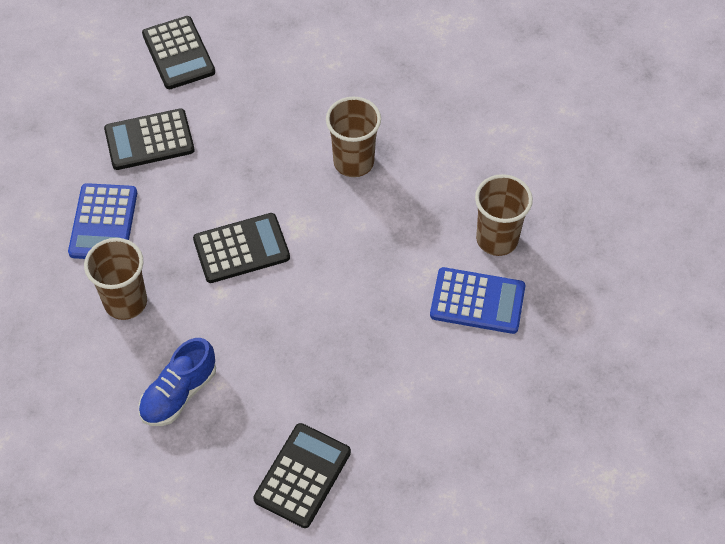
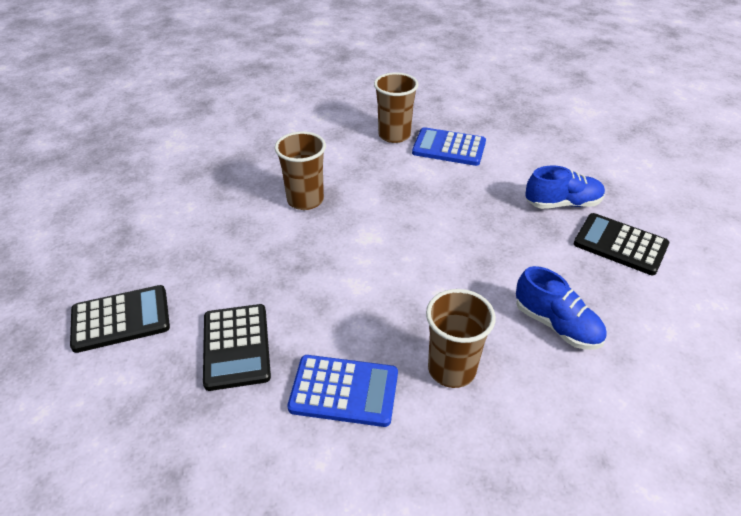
camera: 85 degrees left, 15 degrees down
black calculator [193,213,290,283] -> none
blue calculator [430,267,525,334] -> blue calculator turned 90 degrees counterclockwise [412,127,486,166]
none -> blue shoe [525,166,605,209]

